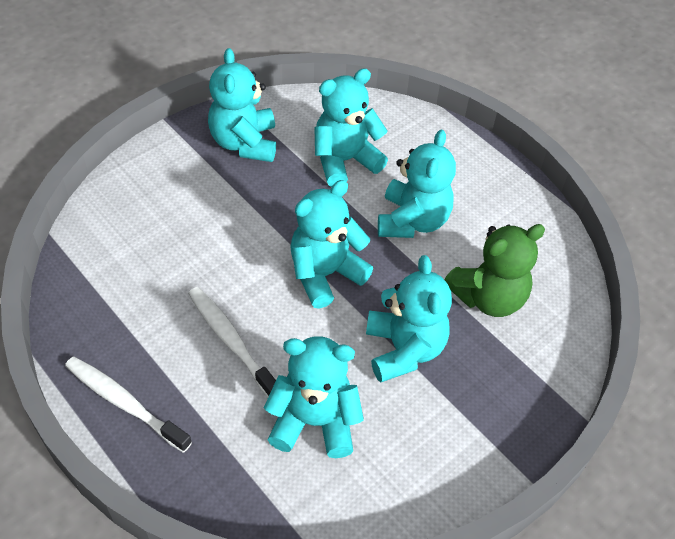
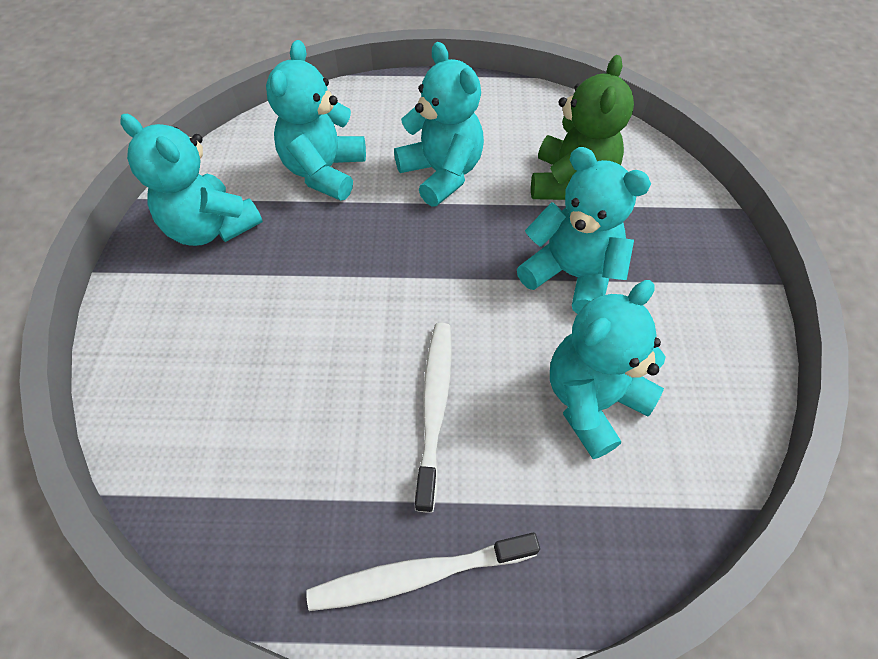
camera: 45 degrees left, 5 degrees up
white toothbrush [188,287,276,397] -> white toothbrush turned 90 degrees clockwise [415,323,452,513]
turquoise teddy bear [290,180,373,309] -> none

